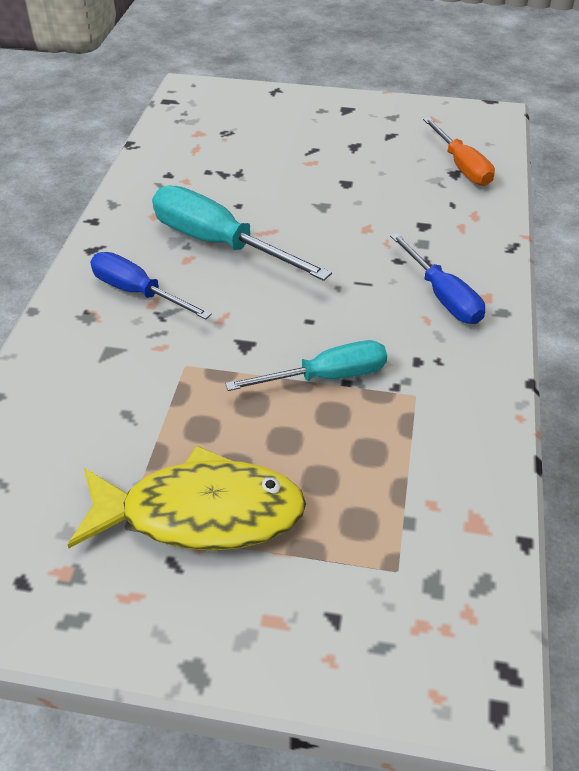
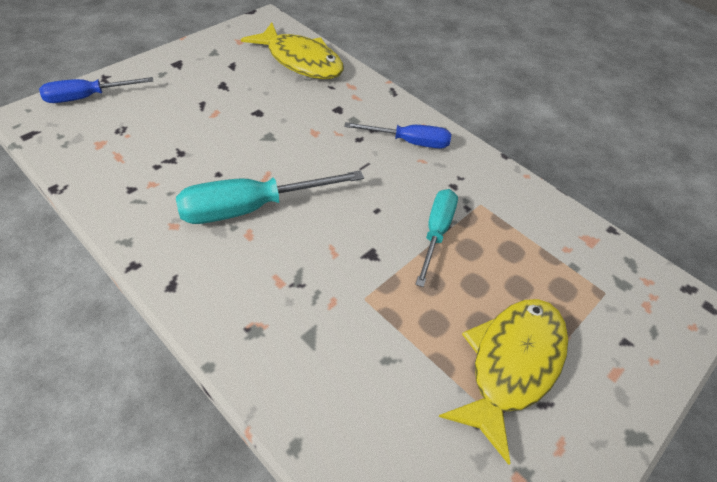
camera: 60 degrees left, 5 degrees up
blue screwdriver [90,252,212,320] -> blue screwdriver moved to [39,77,153,103]
orange screwdriver [423,117,495,186] -> yellow fish [241,23,344,79]

